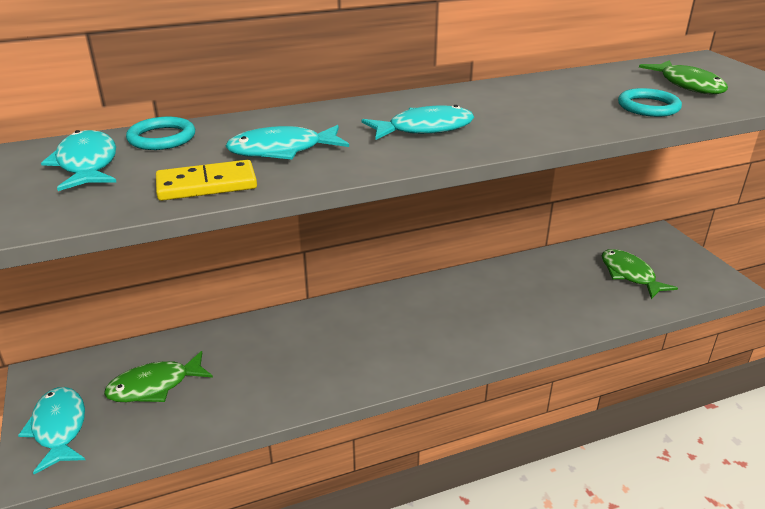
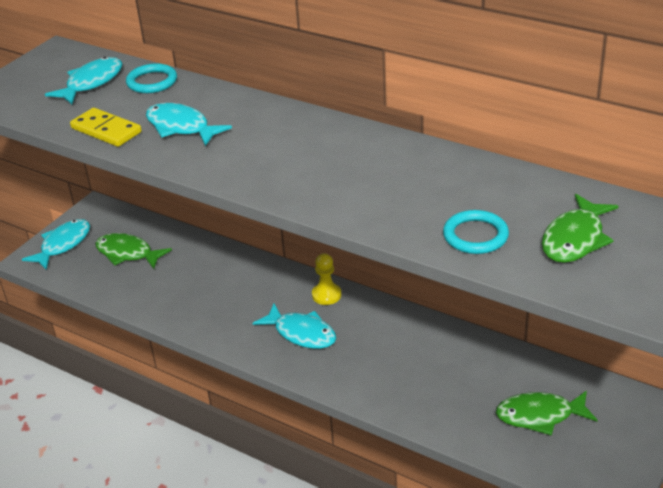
camera: 55 degrees right, 5 degrees up
turquoise fish [361,105,474,140] -> turquoise fish moved to [253,304,336,349]
green fish [602,249,678,299] -> green fish turned 120 degrees counterclockwise [496,391,598,436]
none -> yellow pawn [312,253,341,305]

